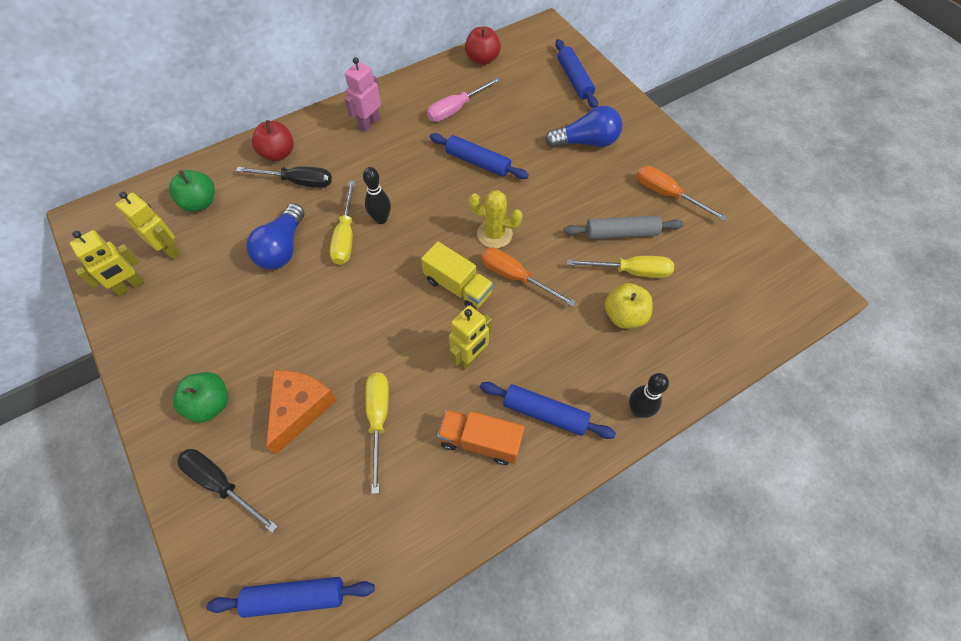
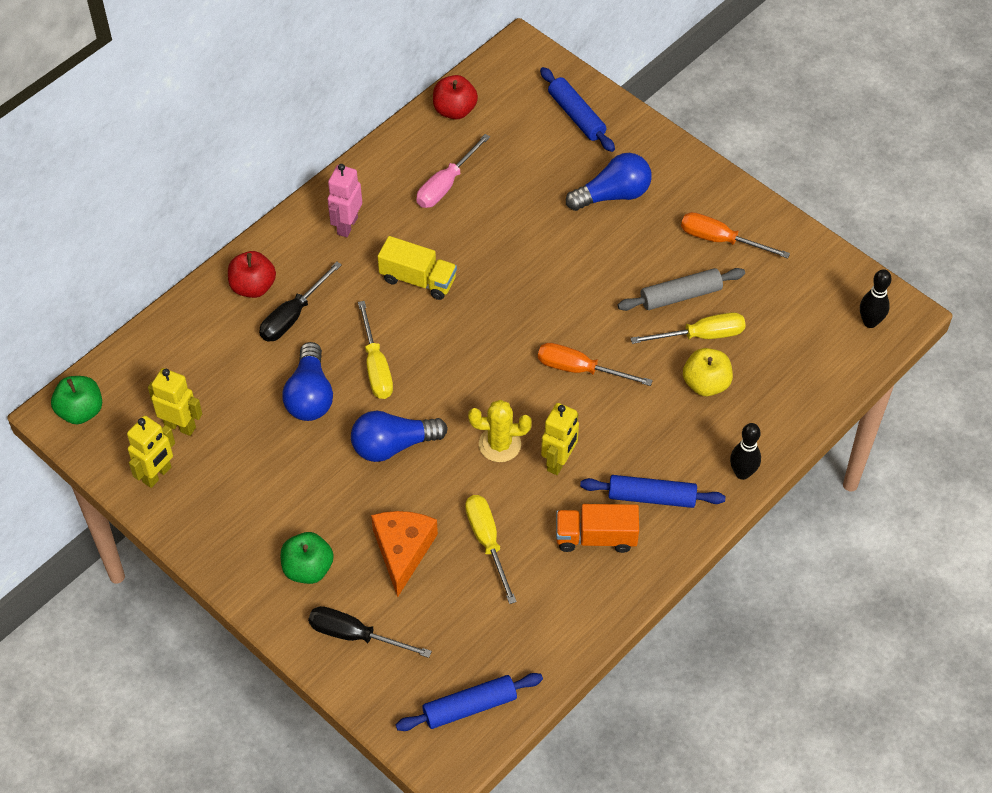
camera: 15 degrees left, 5 degrees down
green apple [169,170,215,212] -> green apple moved to [51,376,102,424]
black screwdriver [236,166,332,188] -> black screwdriver turned 135 degrees clockwise [259,261,342,342]
black bowling pin [363,167,391,224] -> black bowling pin moved to [860,269,891,328]
yellow truck [421,242,494,309] -> yellow truck moved to [378,236,457,300]
blue rolling pin [430,133,529,179] -> none
yellow cactus [469,190,523,248] -> yellow cactus moved to [468,400,532,462]
none -> blue light bulb [351,411,448,462]

